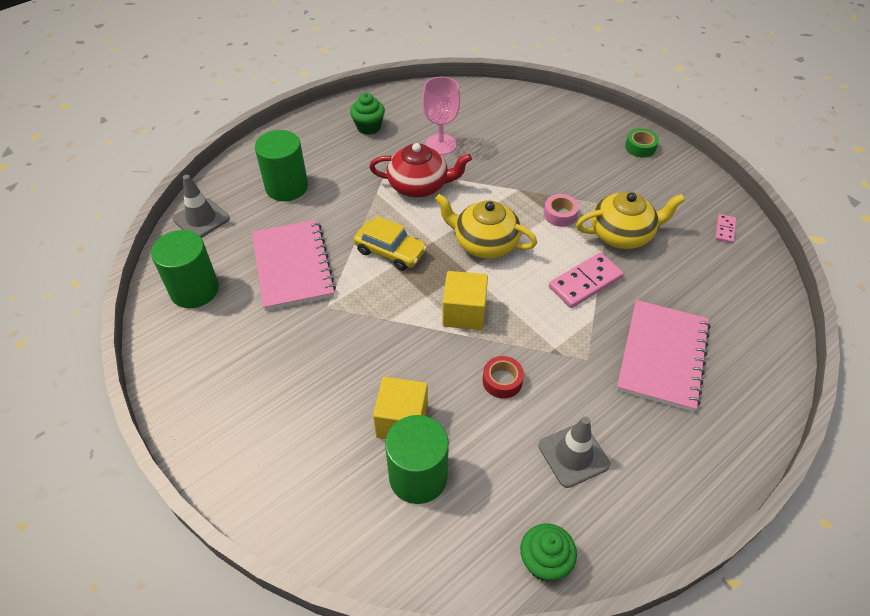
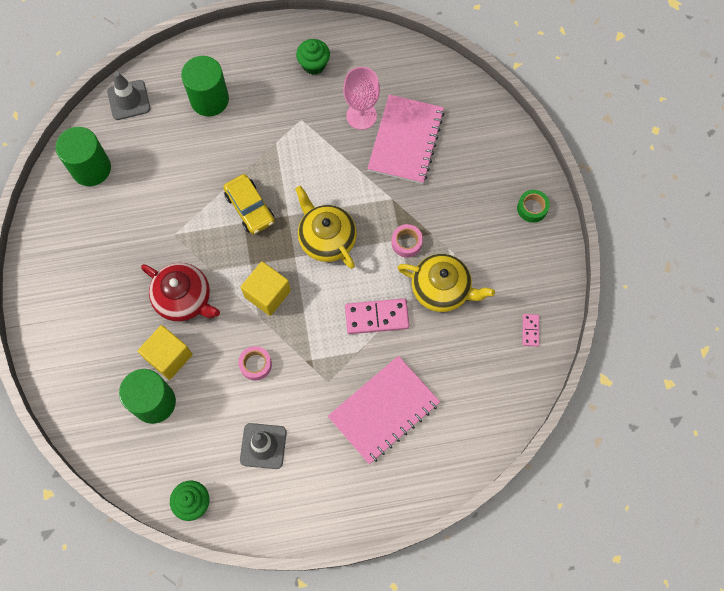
camera: 30 degrees right, 20 degrees up
pink notebook [252,220,336,311] -> pink notebook moved to [367,95,445,184]
red teapot [369,143,472,197] -> red teapot moved to [141,263,220,321]
red tape [483,356,524,399] -> pink tape [238,346,272,381]
pink domino [715,214,736,243] -> pink domino turned 45 degrees counterclockwise [523,314,539,347]

